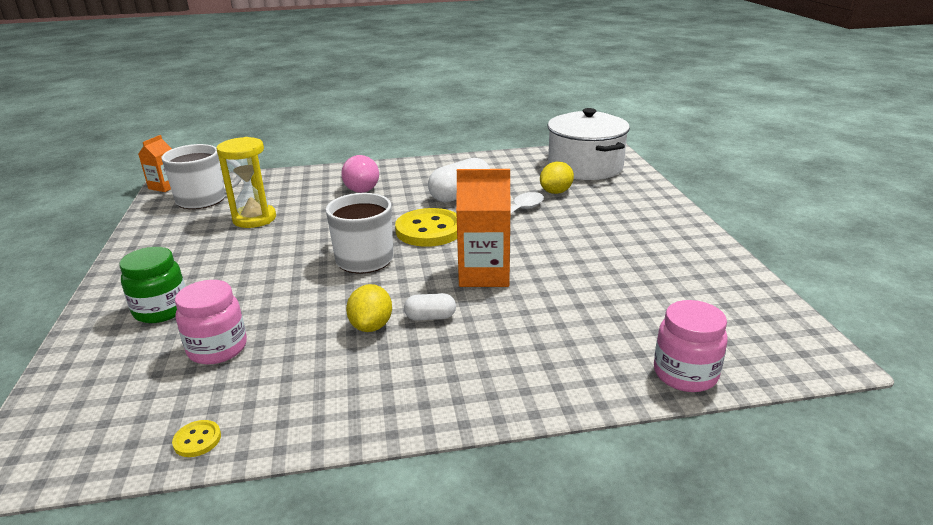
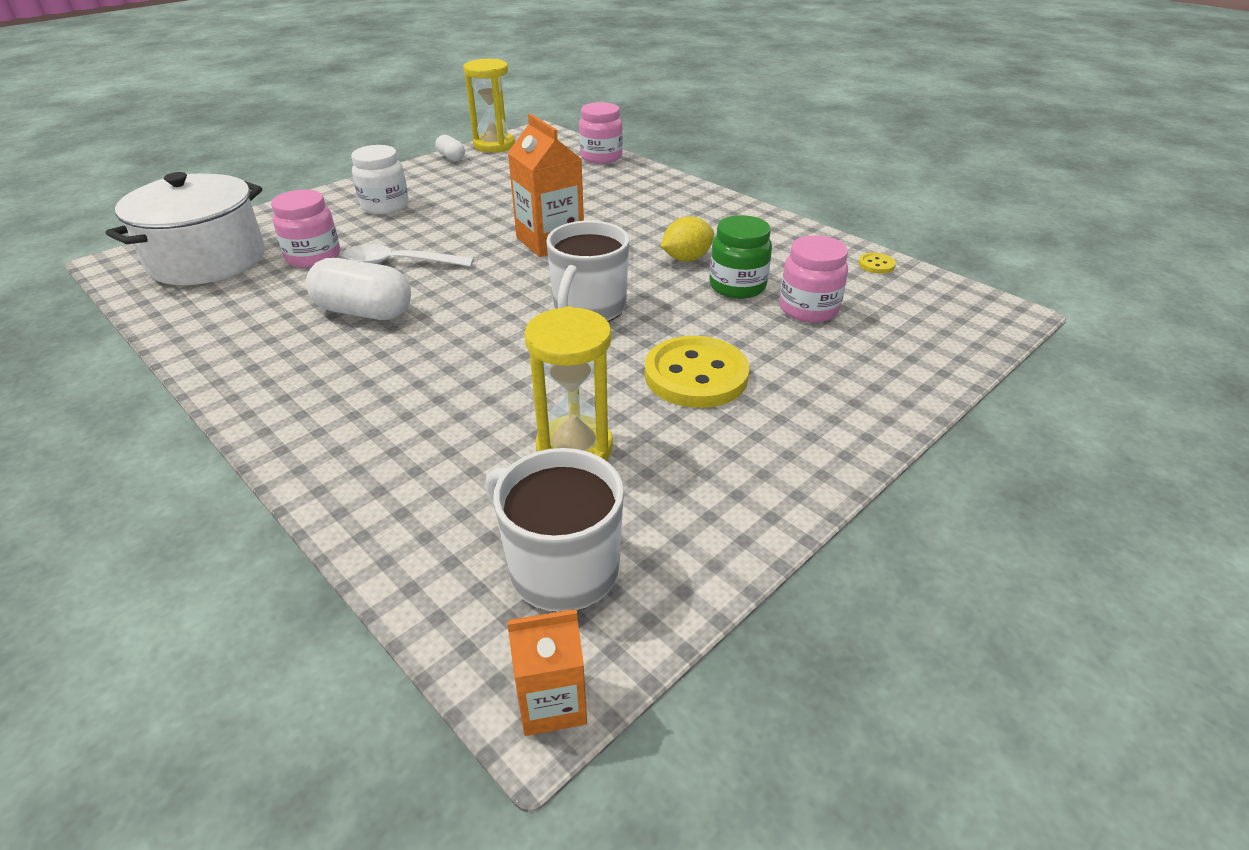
camera: 125 degrees left, 10 degrees up
green jar [119,247,185,323] -> green jar moved to [709,215,772,299]
pink light bulb [341,155,379,193] -> none
yellow button [395,208,457,247] -> yellow button moved to [645,336,750,408]
white capsule [404,293,456,321] -> white capsule moved to [435,135,465,161]
yellow lemon [540,161,574,194] -> pink jar [271,190,340,268]
none -> white jar [351,145,409,215]
none -> yellow hourglass [464,59,515,153]

